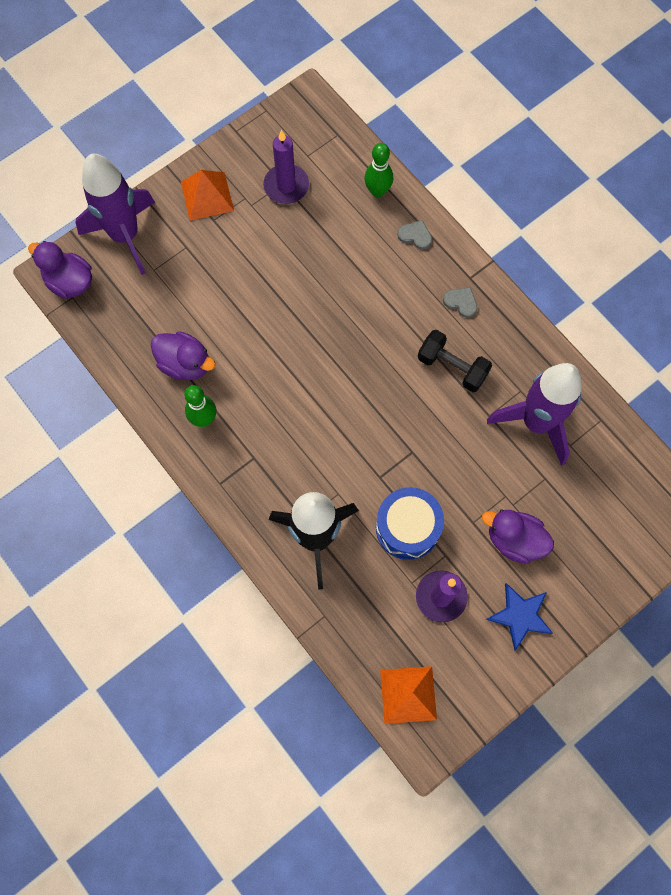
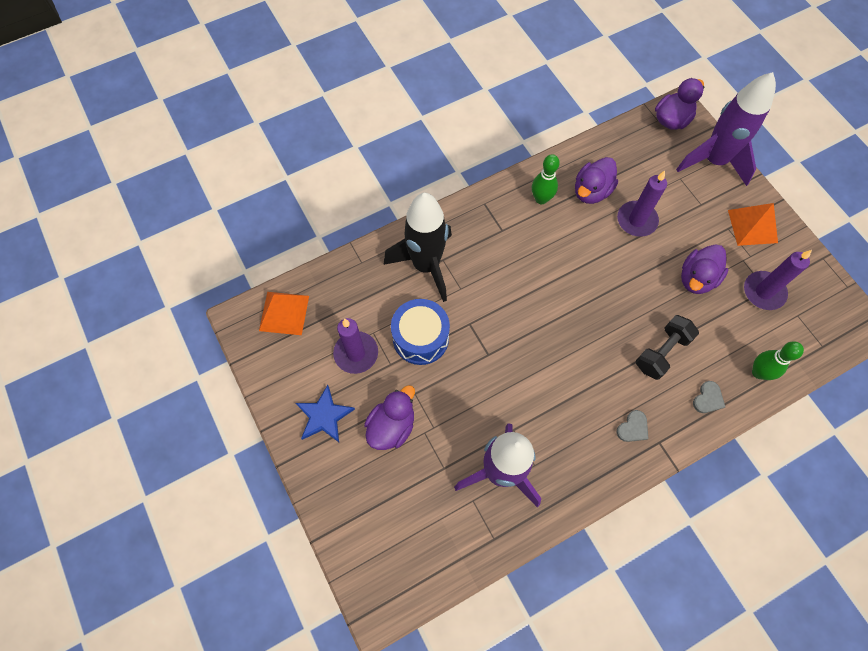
camera: 100 degrees right, 5 degrees down
black dumbbell [418,330,492,392] -> black dumbbell moved to [636,315,699,380]
none -> purple candle [617,171,667,237]
none -> purple duck [681,244,728,294]

